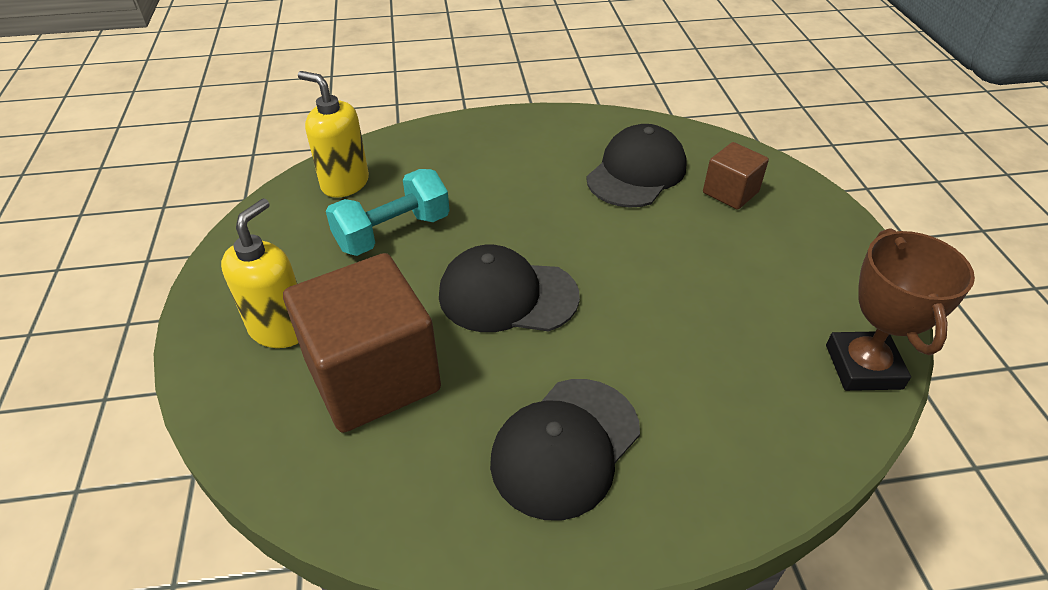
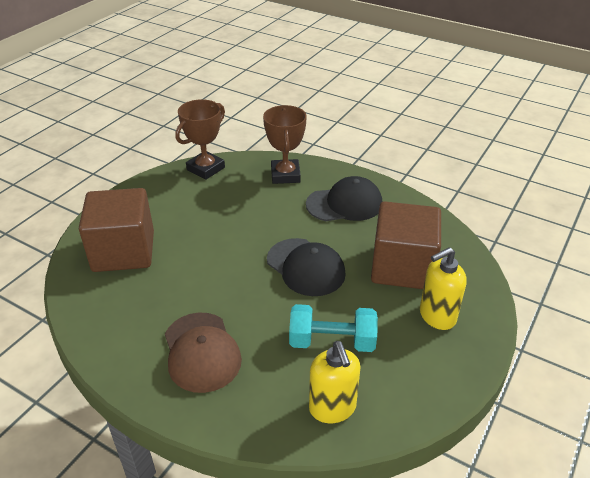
camera: 140 degrees left, 5 degrees down
black cap [586,124,687,208] -> none
brown cube [703,142,769,210] -> brown cube [79,188,154,272], size x1.97
none -> brown cap [165,313,242,393]
none -> brown trophy [263,105,307,184]

